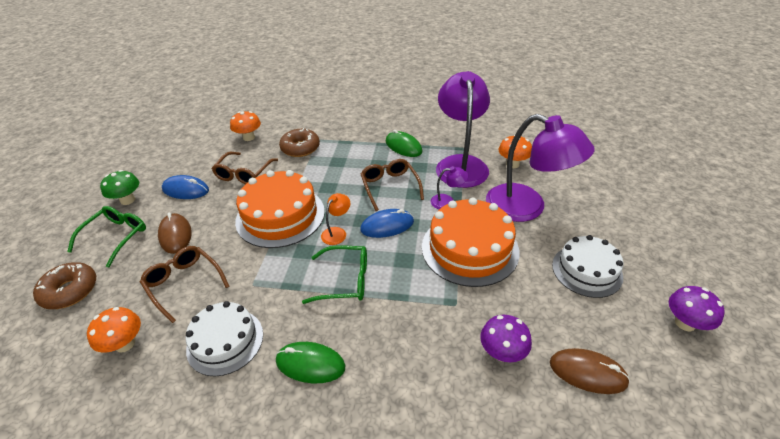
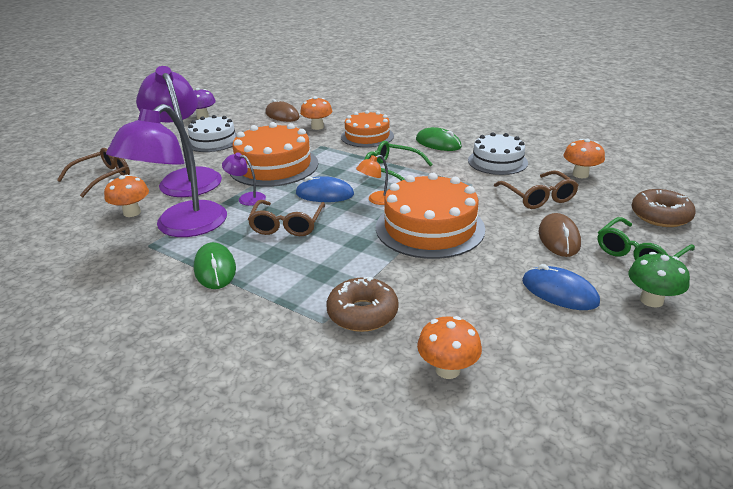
camera: 155 degrees left, 10 degrees down
brown glasses [212,152,278,184] -> brown glasses moved to [57,148,130,197]
purple mushroom [480,315,532,362] -> orange mushroom [300,96,332,130]
none -> orange cake [341,110,394,147]

